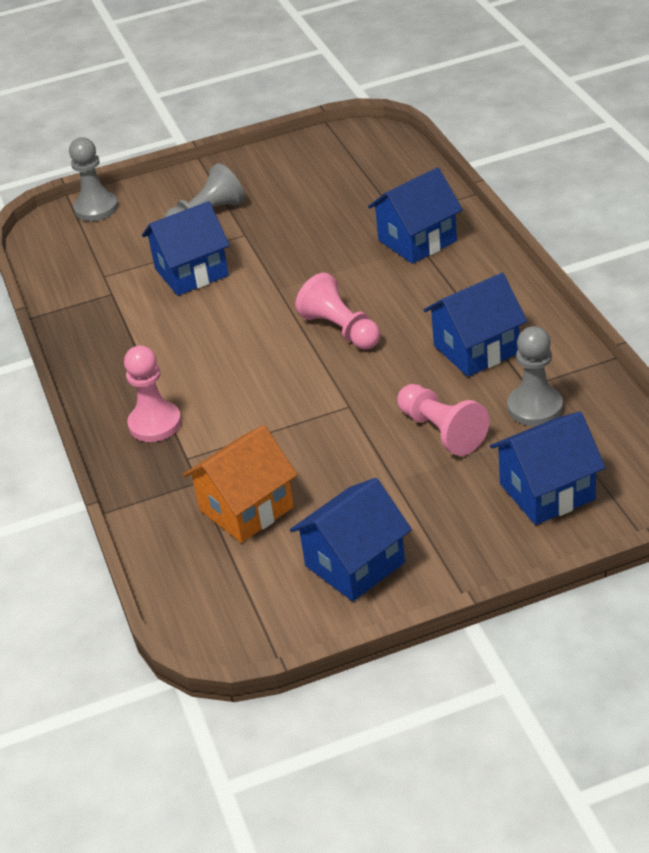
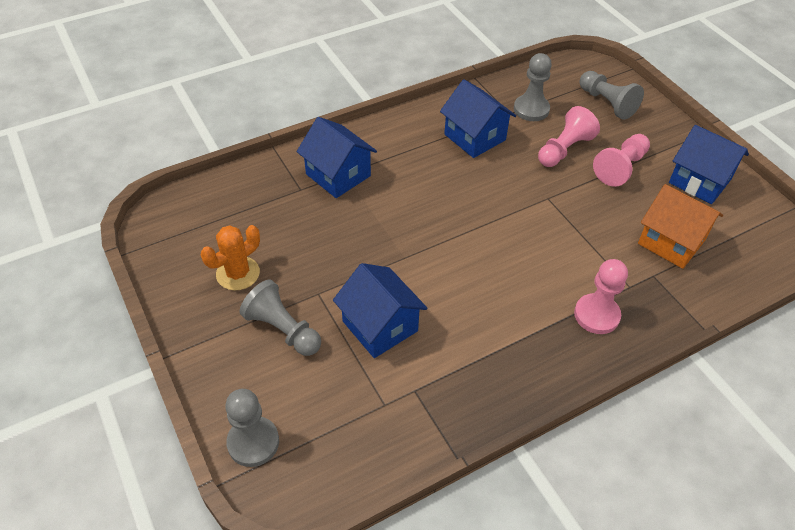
camera: 105 degrees left, 10 degrees up
pink pawn [295,273,381,349] -> pink pawn moved to [593,134,650,187]
blue house [490,412,605,525] -> grey pawn [580,71,644,120]
none -> orange cactus [201,225,260,290]

